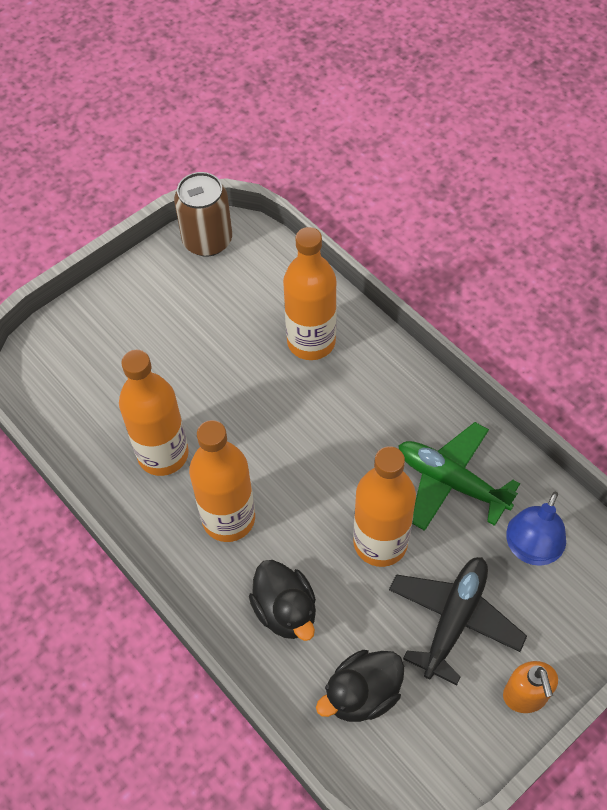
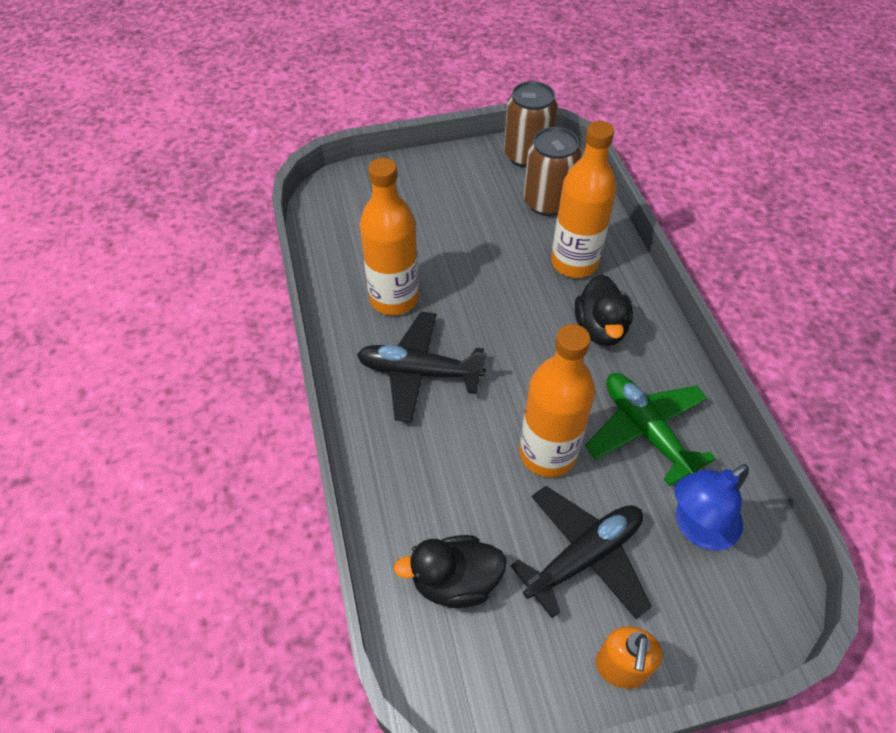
camera: 25 degrees right, 5 degrees down
orange bottle [189,420,255,542] -> black plane [357,312,487,423]
black duck [249,560,316,641] -> black duck moved to [575,274,633,346]
none -> brown can [523,127,581,216]

